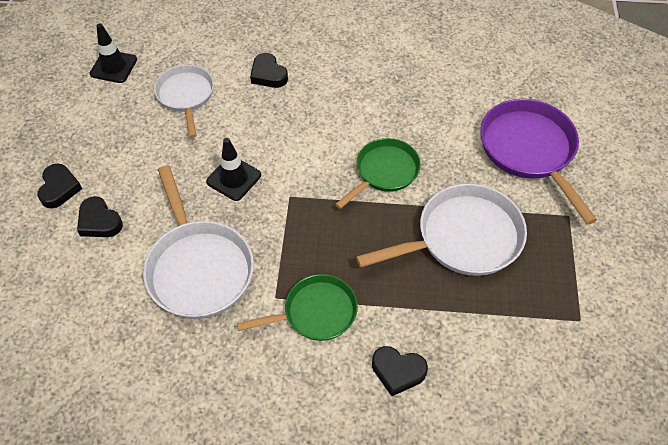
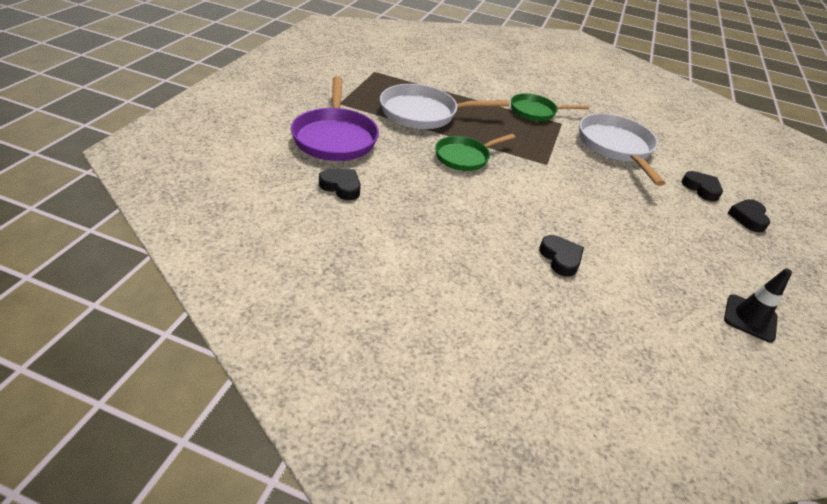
camera: 170 degrees left, 15 degrees down
white pan [154,65,214,138] -> none
black traffic cone [206,138,261,201] -> none
black heart [372,346,428,396] -> black heart moved to [319,169,361,200]

